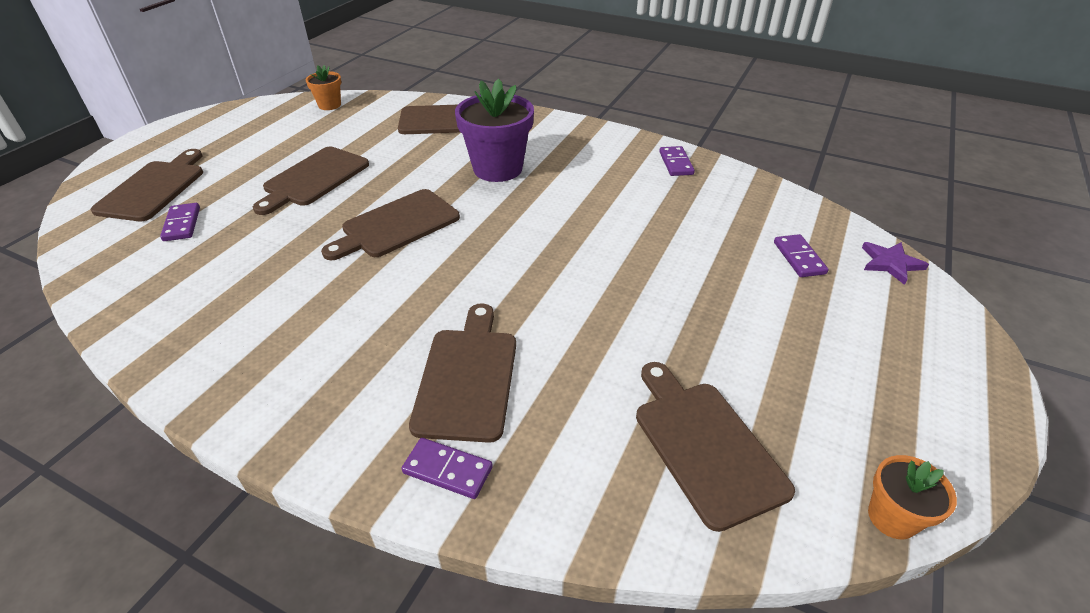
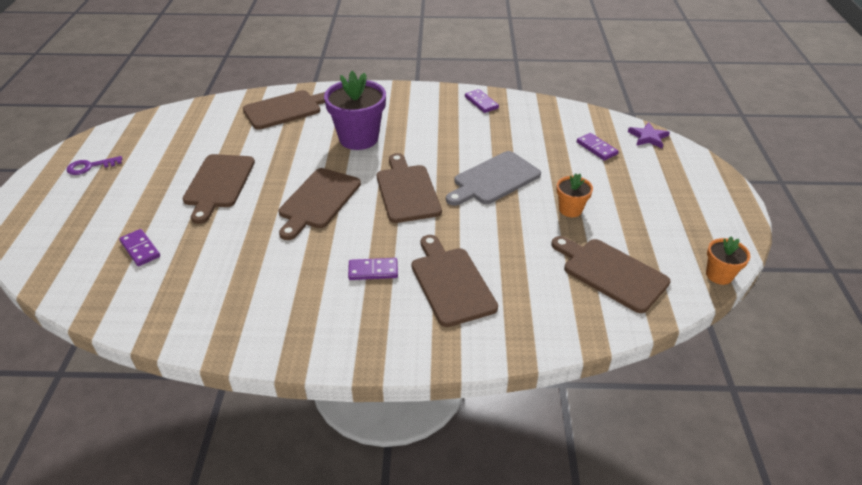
camera: 25 degrees left, 0 degrees up
brown cutting board [91,149,203,221] -> brown cutting board moved to [377,153,442,223]
orange flower pot [306,65,341,110] -> orange flower pot moved to [557,174,593,217]
purple domino [402,438,493,499] -> purple domino moved to [348,258,398,280]
none -> purple key [67,156,122,175]
none -> grey cutting board [446,151,541,206]

